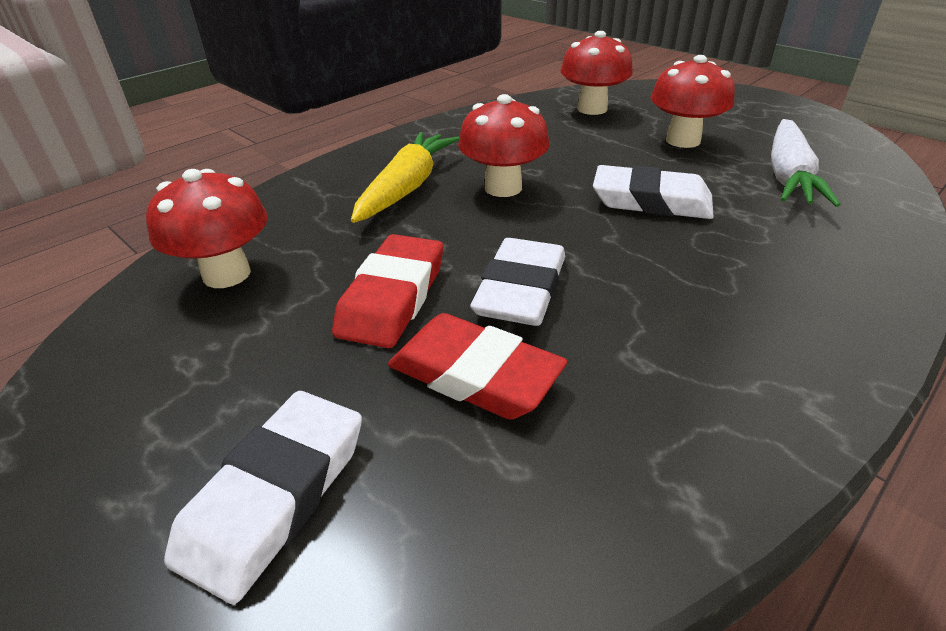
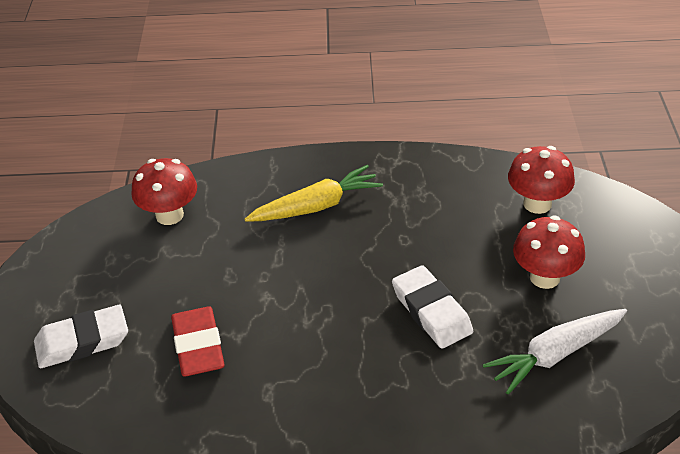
camera: 45 degrees right, 5 degrees up
red eraser [332,234,443,348] -> none
red mushroom [458,94,550,197] -> none
white eraser [470,238,565,326] -> none

